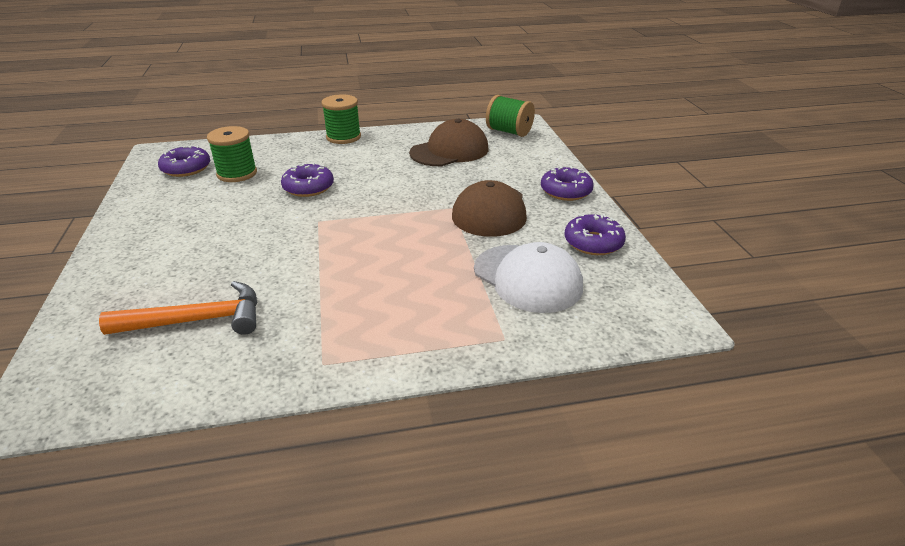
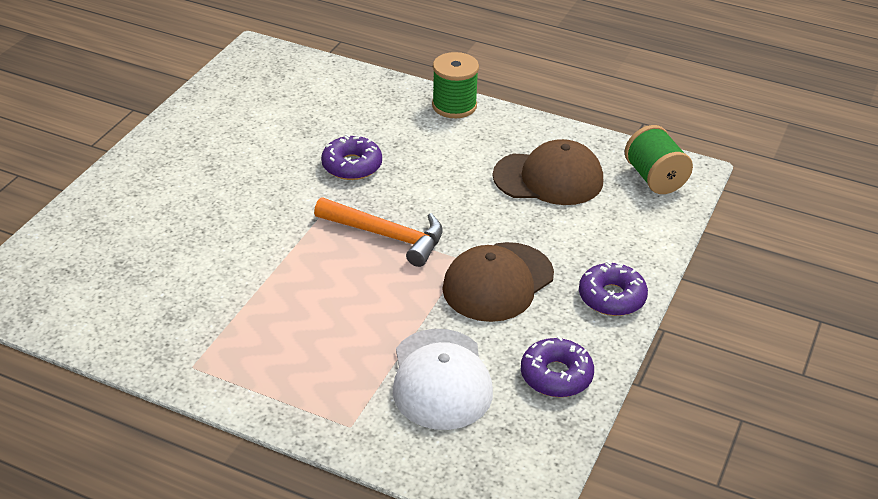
camera: 35 degrees right, 5 degrees up
orange hammer [99,281,257,335] -> orange hammer moved to [314,198,443,267]
purple donut [158,146,210,177] -> none
green spool [207,126,257,182] -> none

